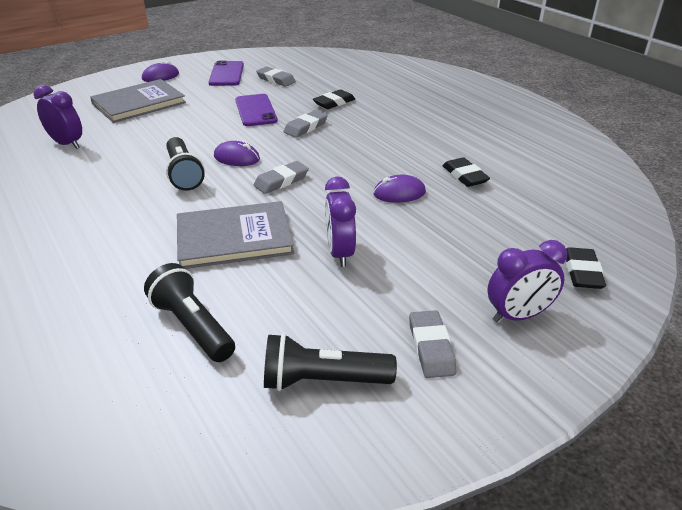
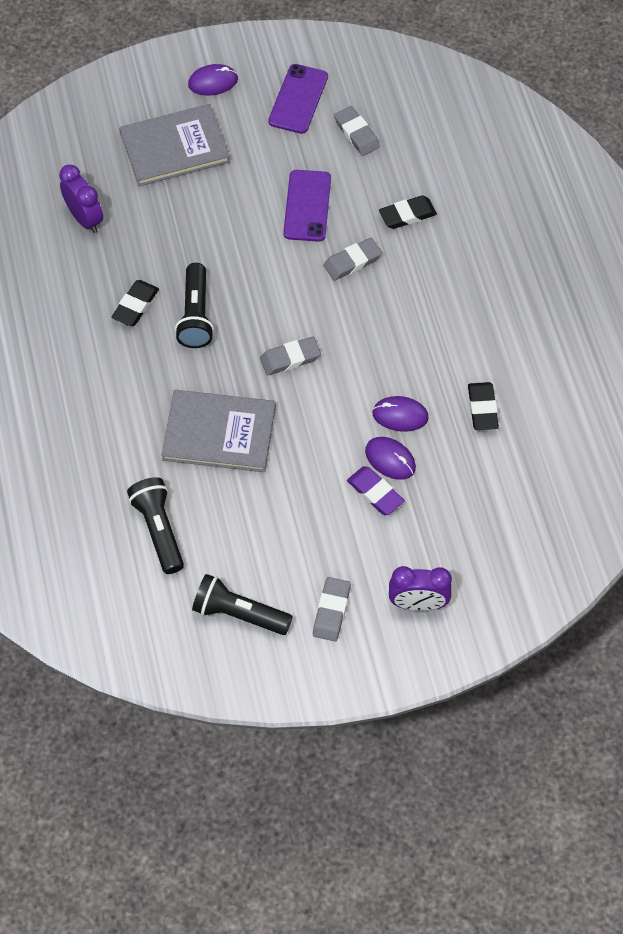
camera: 20 degrees right, 25 degrees up
purple mouse [214,141,260,166] -> purple mouse moved to [365,437,416,480]
purple clock [325,176,356,267] -> none
black eraser [566,247,606,289] -> black eraser moved to [111,280,159,326]
none -> purple eraser [347,466,405,515]

